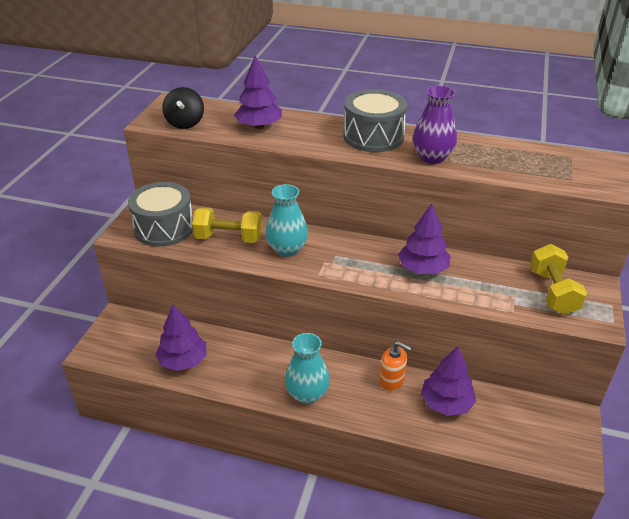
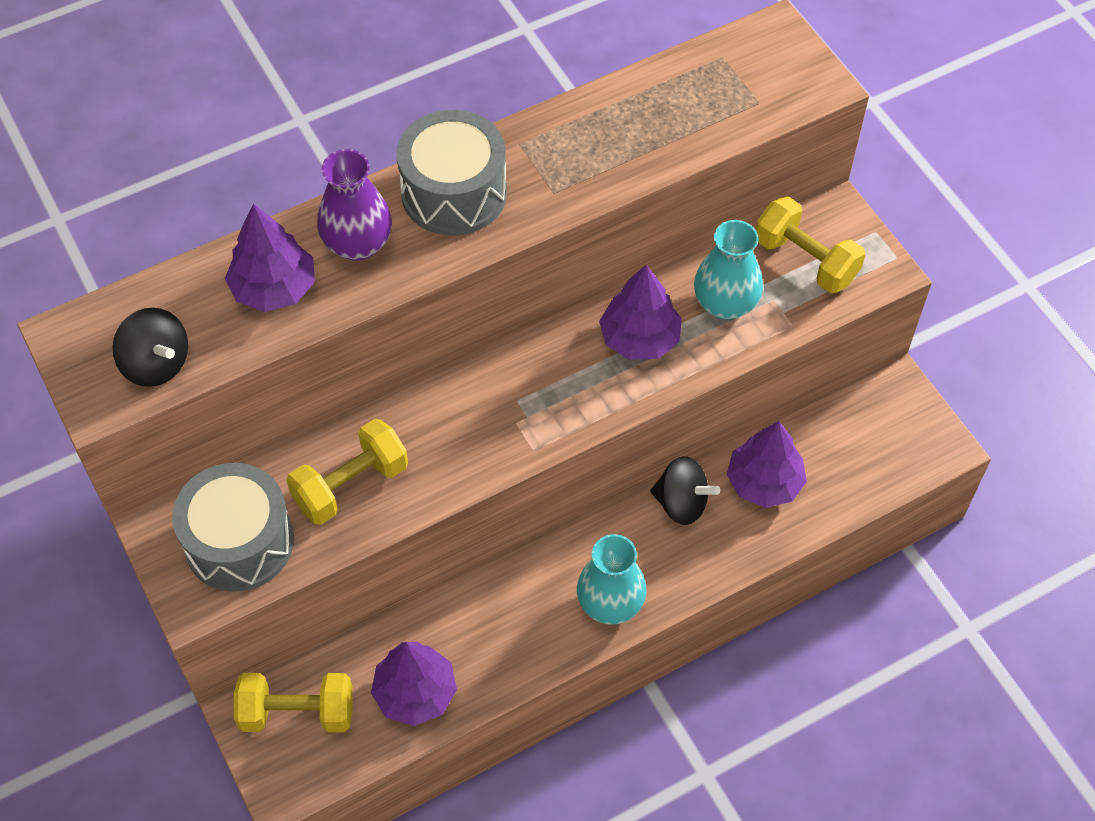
camera: 45 degrees left, 20 degrees up
turquoise vase [265,184,308,257] -> turquoise vase moved to [694,220,763,320]
orange soap dispenser [379,341,411,391] -> black spinning top [650,456,720,525]
purple vase [413,86,457,164] -> purple vase moved to [317,149,392,261]
none -> yellow dumbbell [234,673,353,732]

